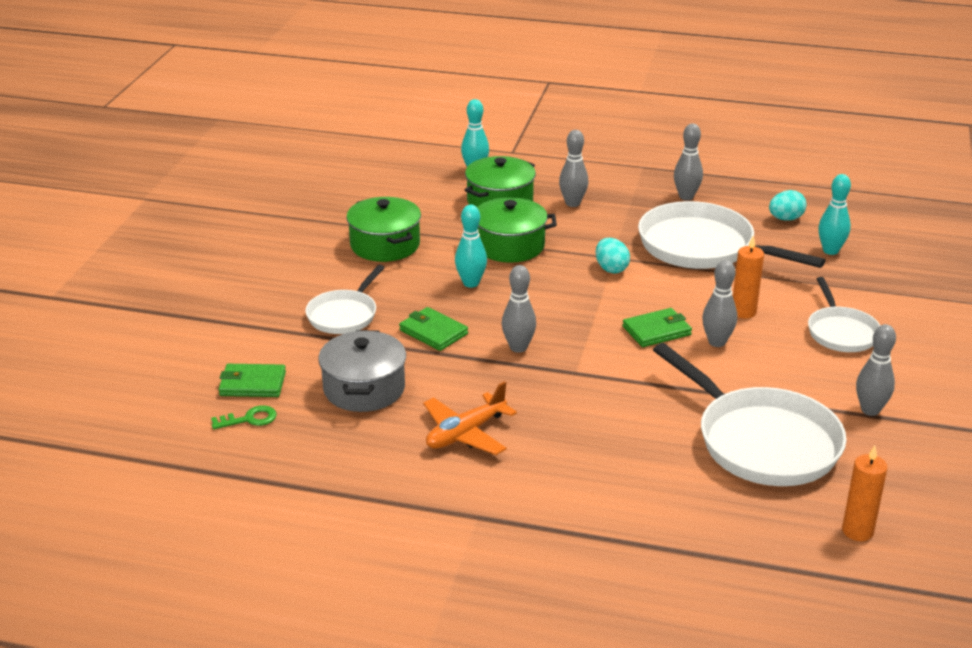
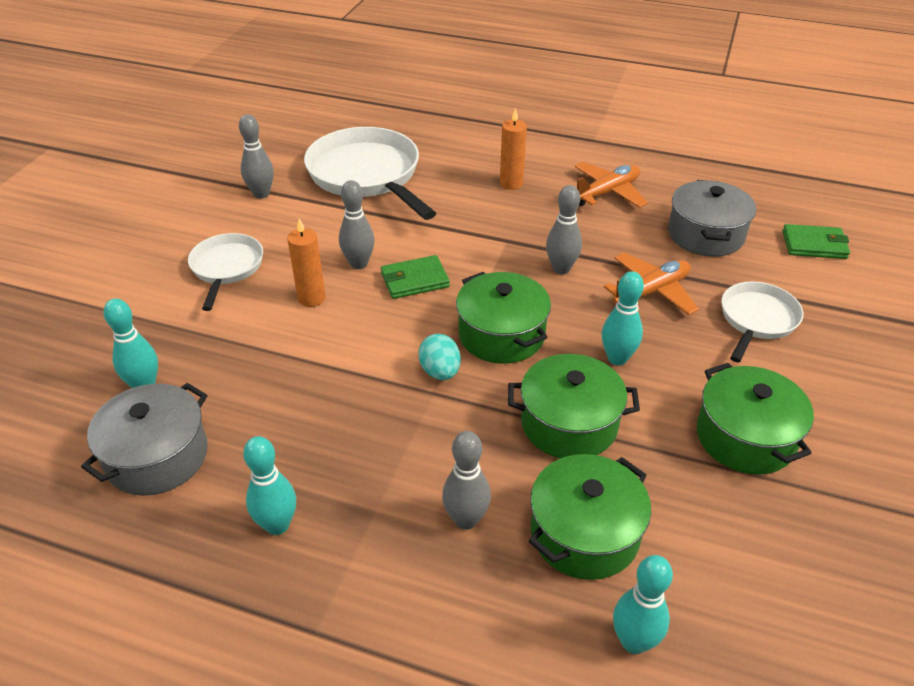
camera: 175 degrees left, 10 degrees up
green key [211,405,277,429] -> none
green wallet [399,307,468,351] -> orange plane [604,253,699,315]
white pan [638,201,826,269] -> none
grey bowling pin [674,124,703,200] -> turquoise bowling pin [243,436,296,535]
turquoise egg [769,190,807,221] -> grey pot [81,383,208,496]
orange candle [842,445,888,541] -> orange candle moved to [500,108,527,190]
none -> green pot [456,272,551,364]

